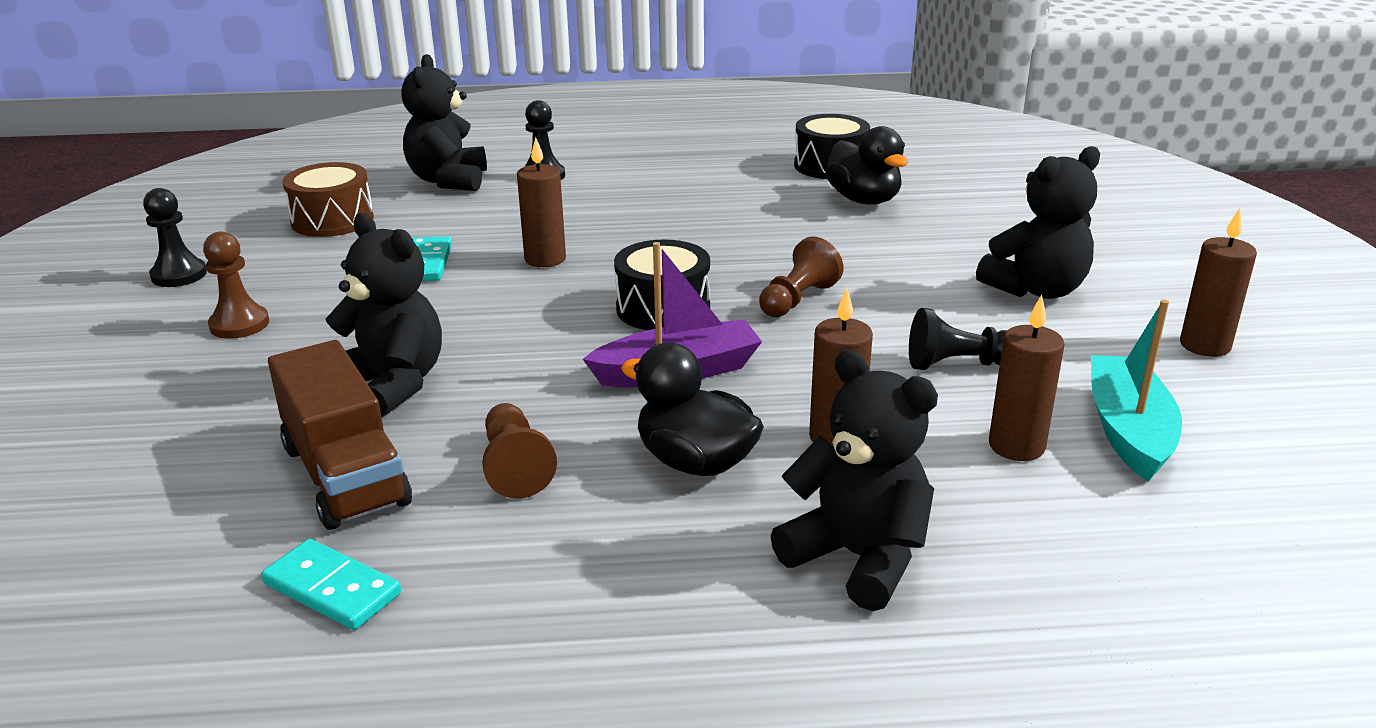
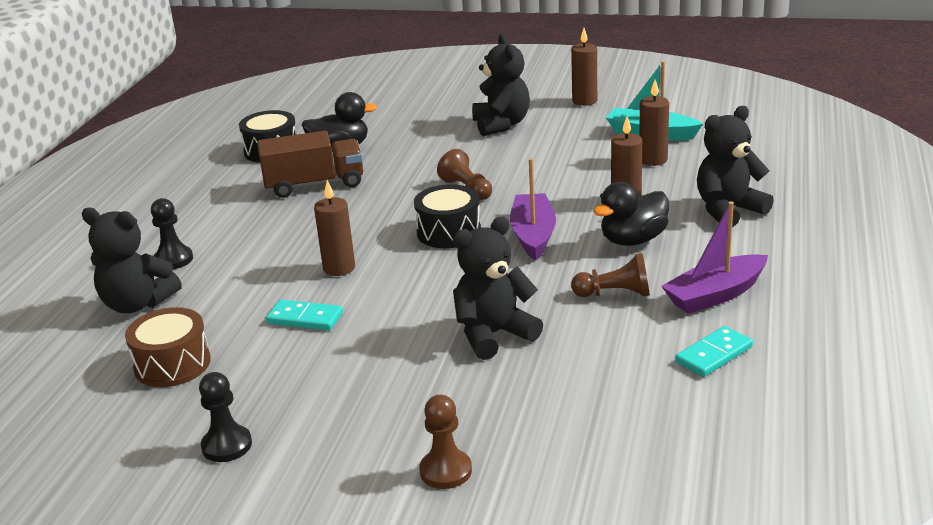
camera: 70 degrees left, 0 degrees up
brown pawn [203,231,269,339] -> brown pawn moved to [419,395,472,489]
brown truck [268,340,412,530] -> brown truck moved to [257,131,363,198]
black pawn [909,308,1008,370] -> none
none -> purple boat [661,201,768,314]

